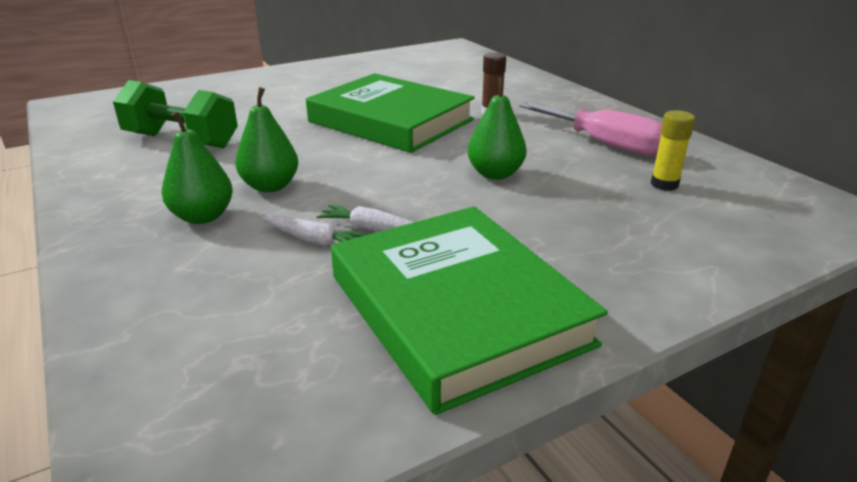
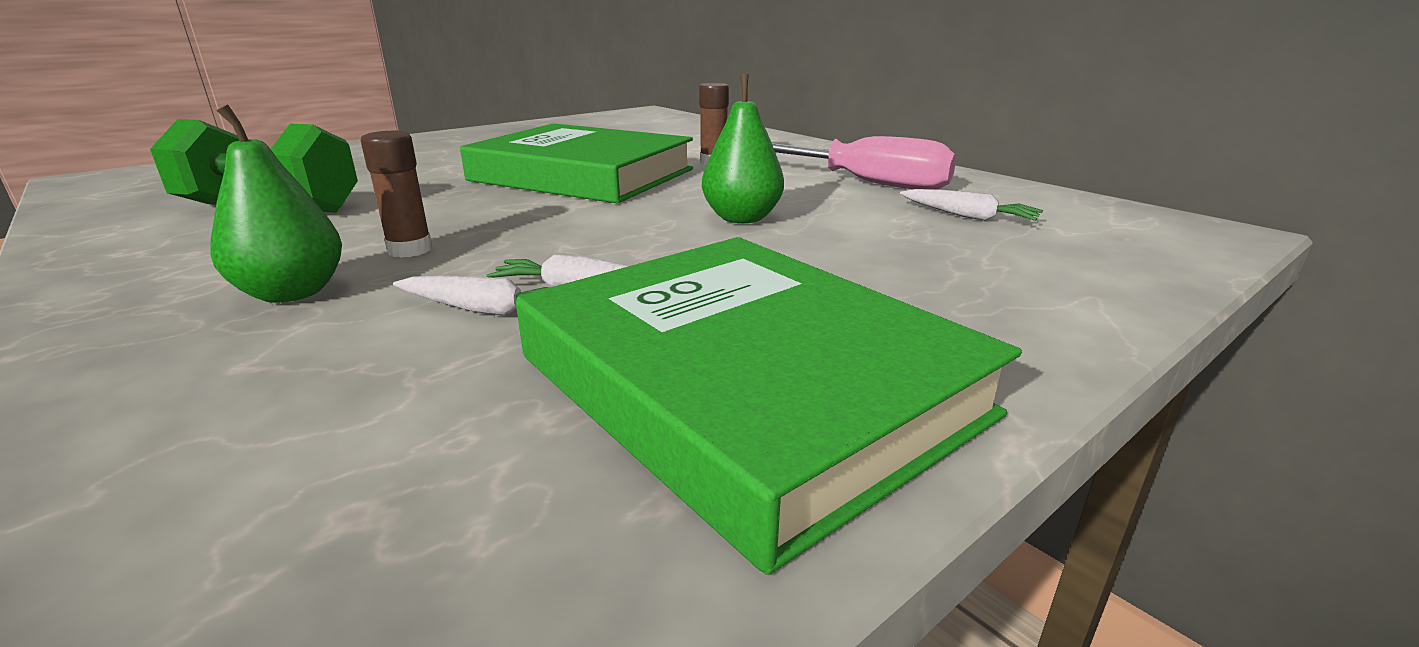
camera: 10 degrees left, 5 degrees down
green pear [235,87,298,193] -> brown glue stick [361,131,433,258]
yellow glue stick [651,110,695,191] -> white carrot [900,189,1043,221]

